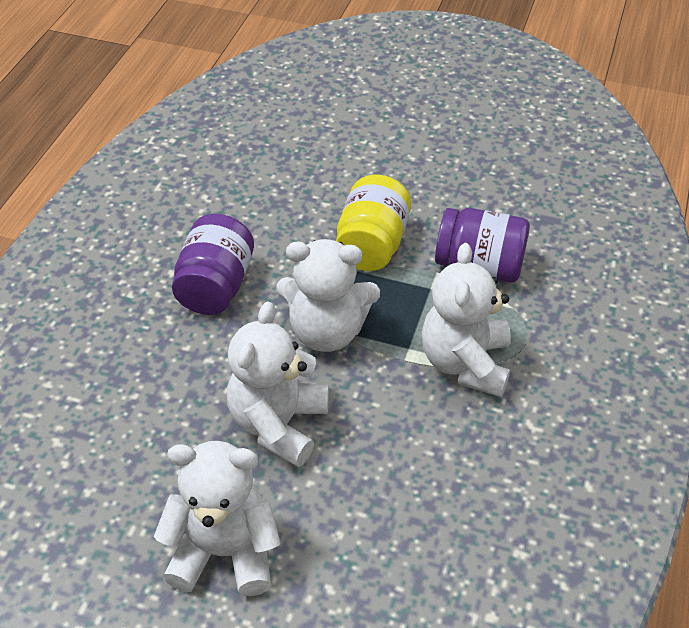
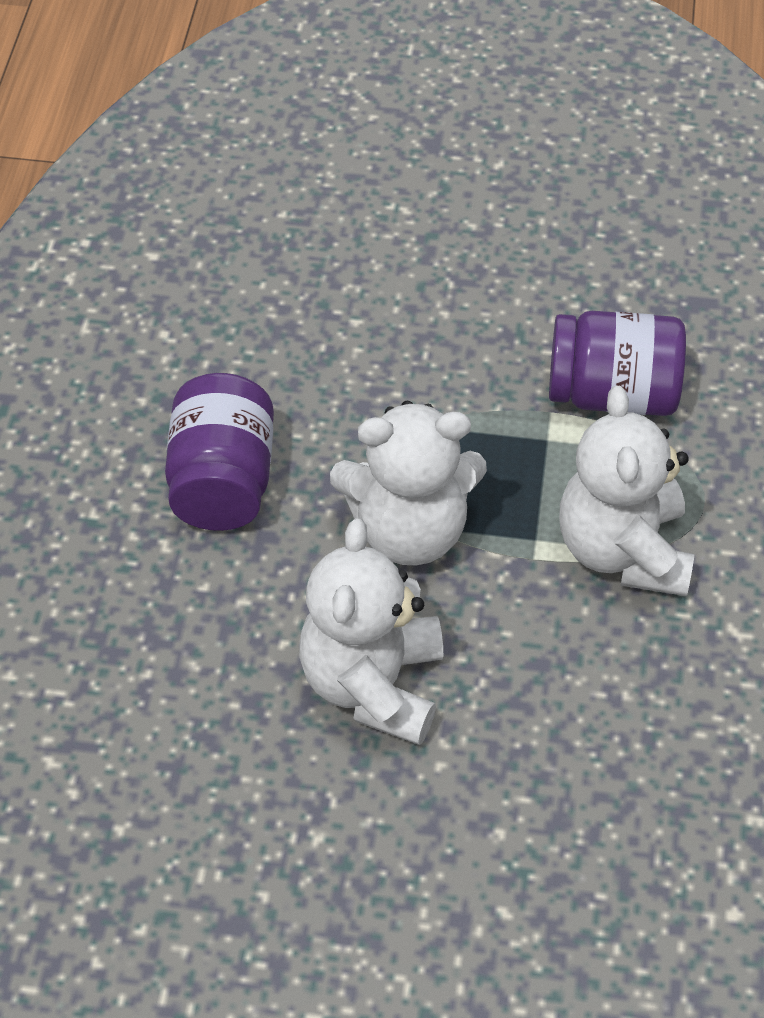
camera: 10 degrees left, 5 degrees up
white teddy bear [154,441,281,596] -> none
yellow jar [336,175,411,271] -> none

